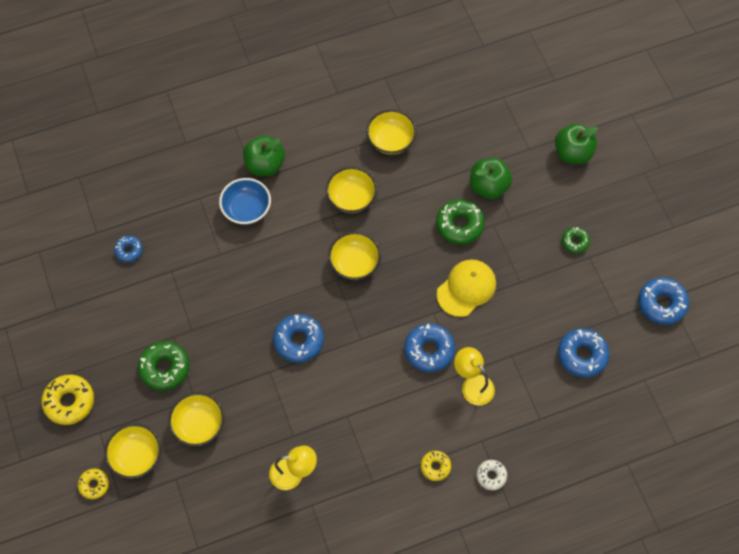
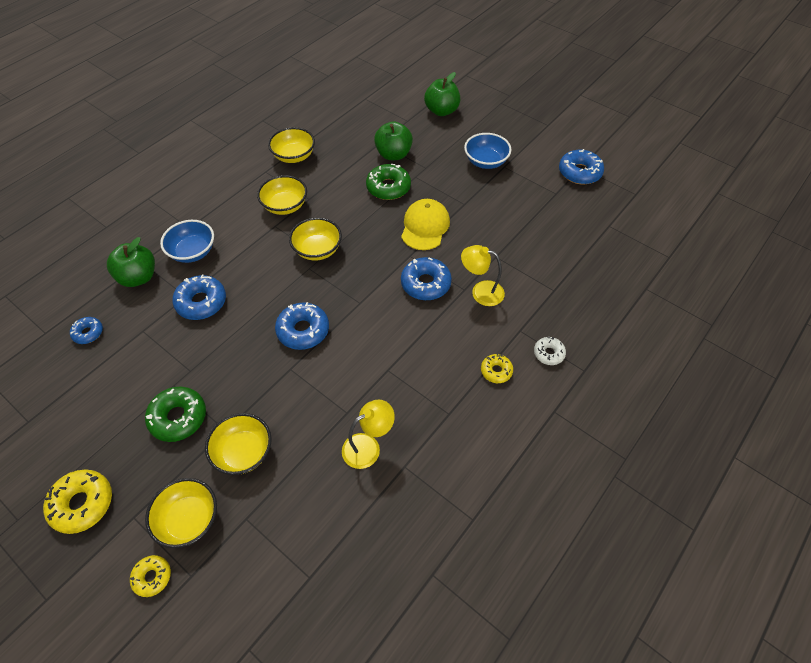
camera: 30 degrees left, 10 degrees down
green apple [243,135,285,176] -> green apple moved to [107,237,155,287]
blue donut [558,328,609,378] -> blue donut moved to [172,274,226,320]
green donut [562,227,590,253] -> blue bowl [464,133,511,169]

